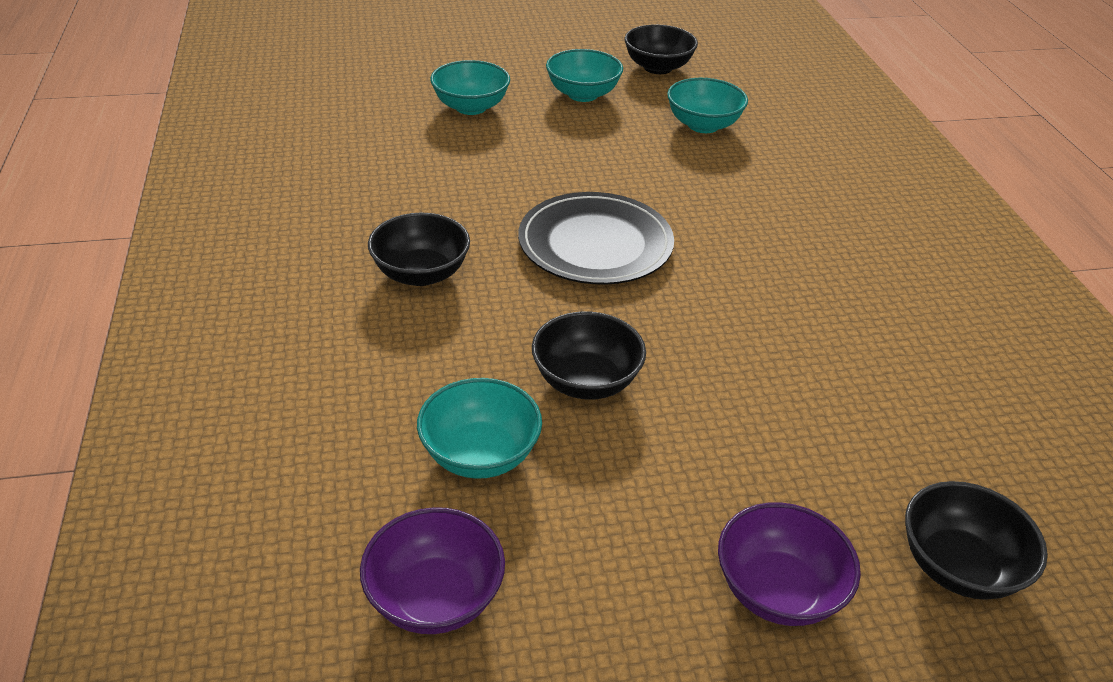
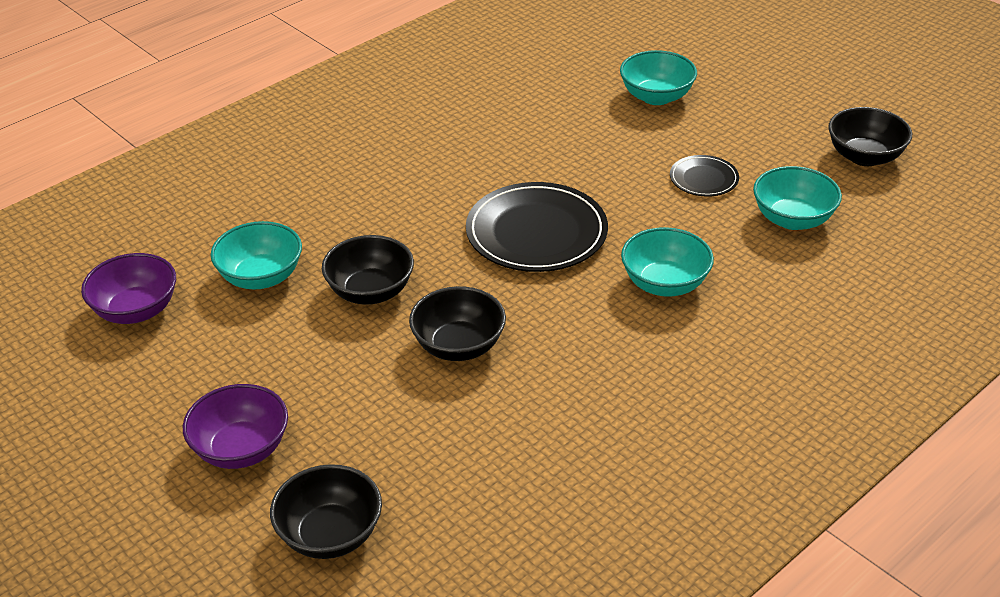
camera: 60 degrees right, 0 degrees up
black bowl [368,213,470,286] -> black bowl moved to [409,286,506,361]
turquoise bowl [546,49,623,102] -> turquoise bowl moved to [621,227,714,297]
none -> black plate [670,155,739,197]

